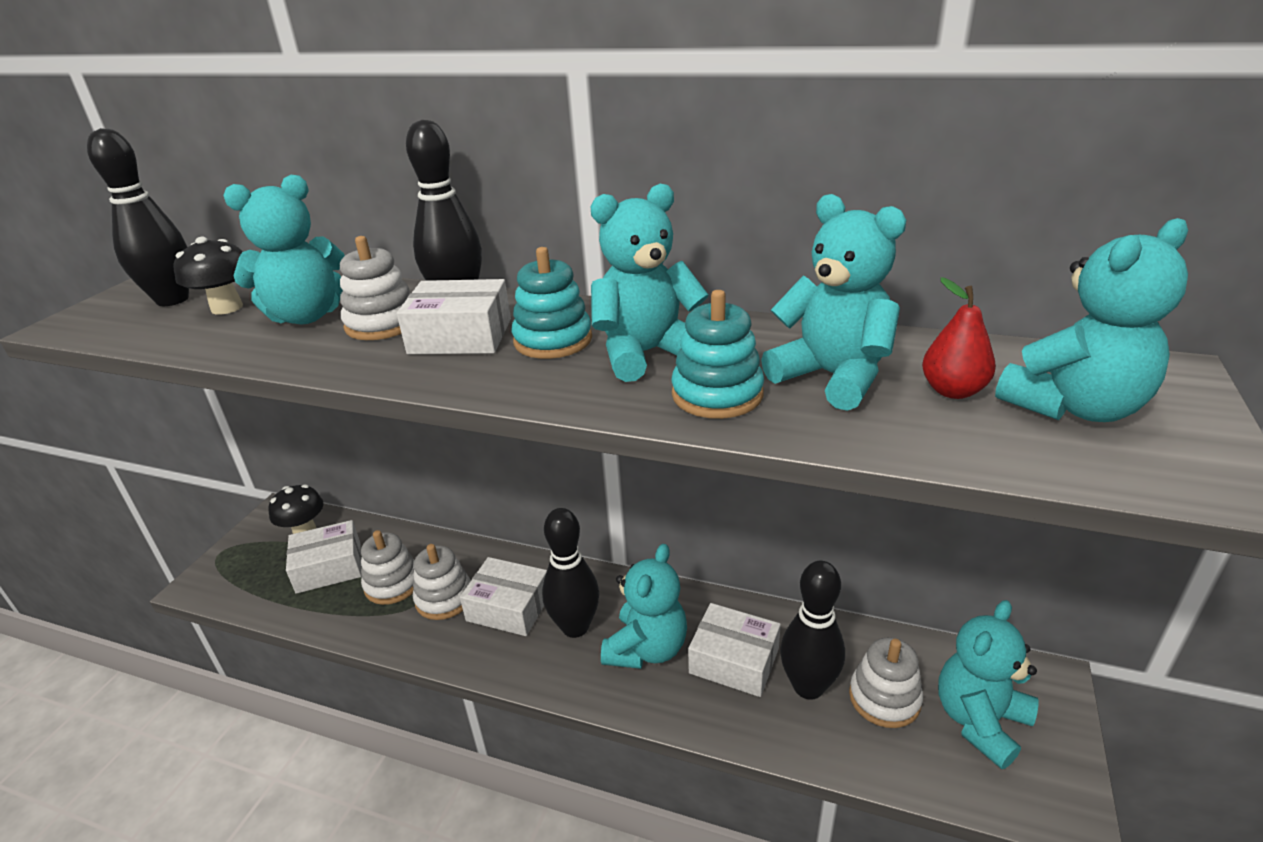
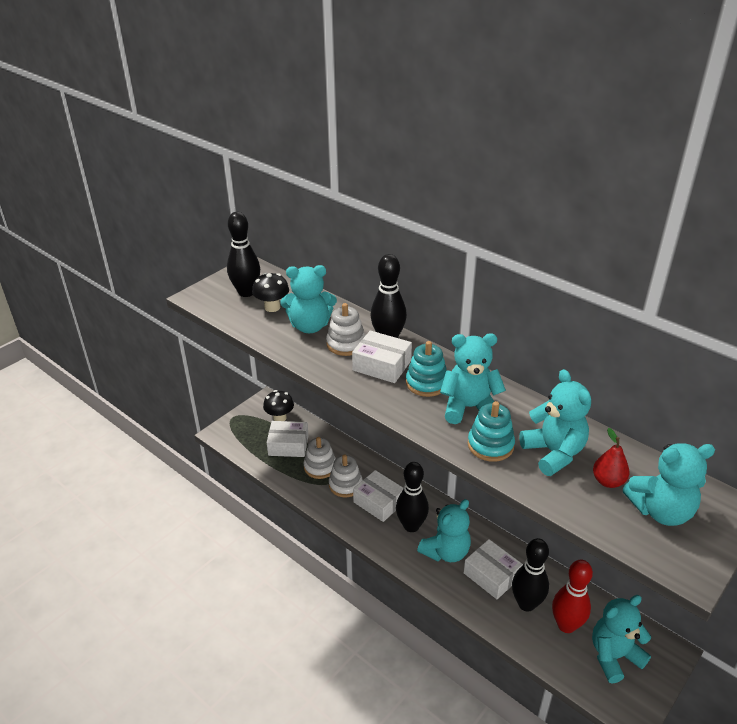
camera: 20 degrees right, 5 degrees up
white stacking toy [849,638,923,728] -> red bowling pin [552,560,593,633]

